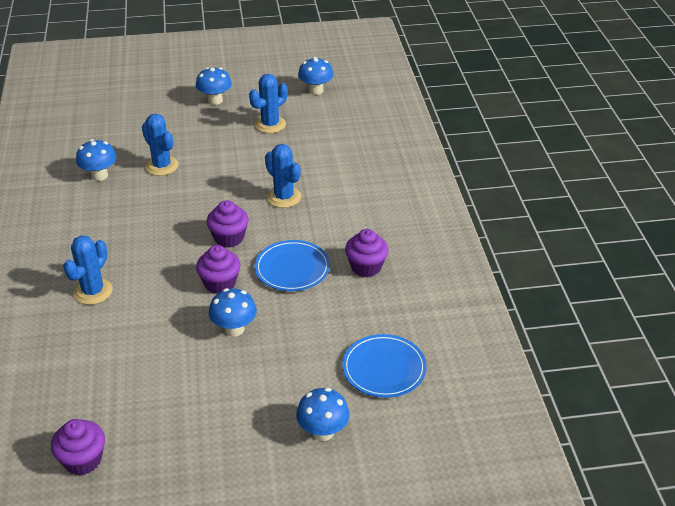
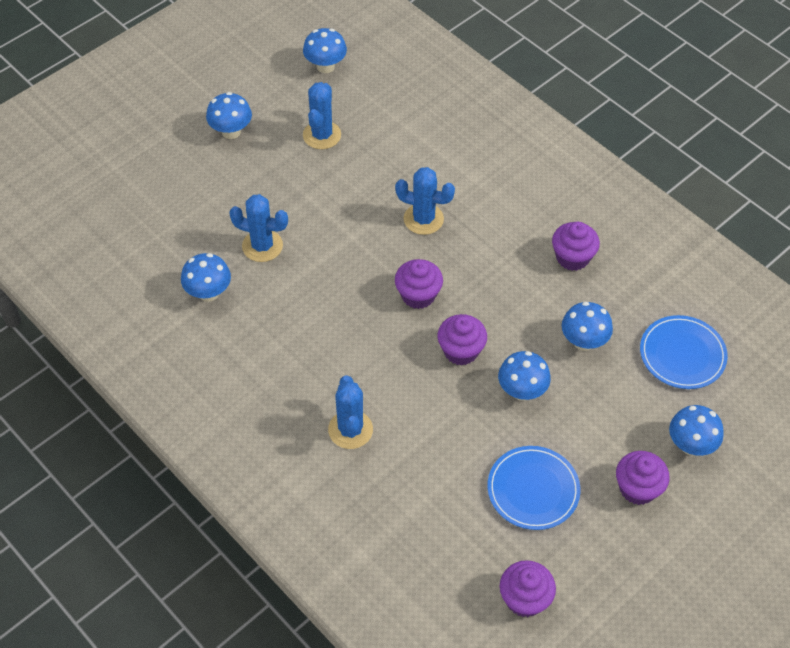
camera: 35 degrees left, 15 degrees up
blue plate [254,240,330,291] -> blue plate moved to [487,446,581,530]
none -> blue mushroom [562,302,613,351]
none -> purple cupcake [616,451,670,505]

